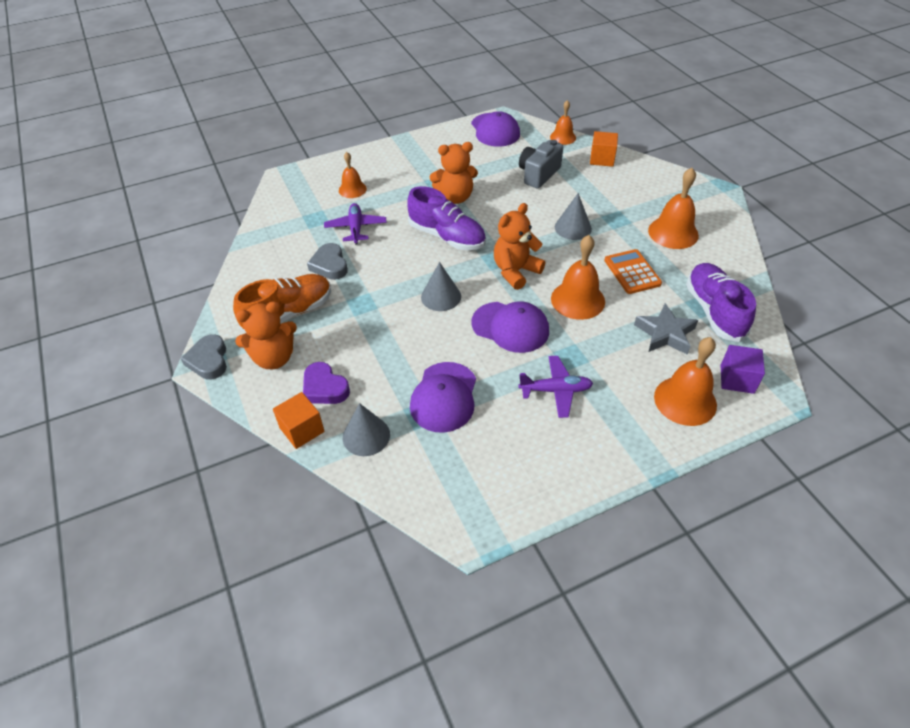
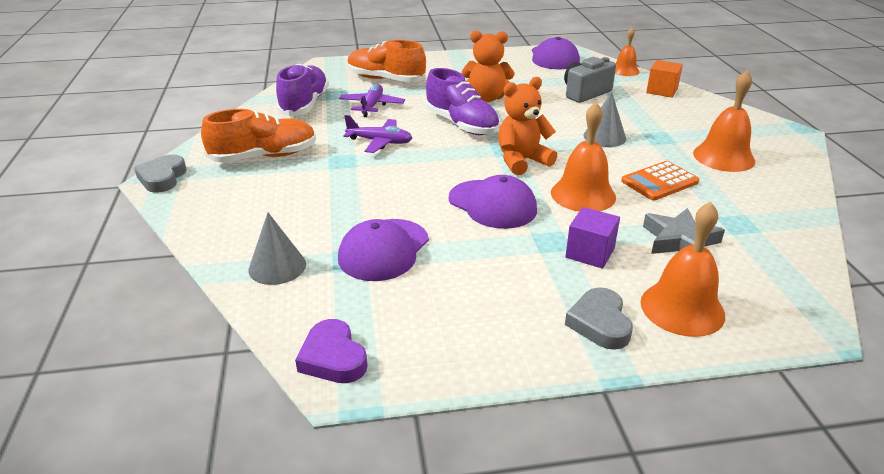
camera: 15 degrees right, 15 degrees down
orange teddy bear [235,301,297,369] -> none
orange cube [273,392,325,449] -> none
purple heart [303,362,350,404] -> purple heart moved to [295,319,367,383]
grey heart [307,243,348,280] -> grey heart moved to [565,287,633,350]
orange bell [339,152,367,198] -> orange shoe [347,40,426,82]
grey cone [421,262,461,311] -> none
purple plane [518,356,593,418] -> purple plane moved to [343,115,412,153]
orange calculator [604,249,662,294] -> orange calculator turned 120 degrees counterclockwise [621,161,699,200]
purple shoe [686,263,756,342] -> purple shoe moved to [276,64,329,116]
purple cube [721,345,765,394] -> purple cube moved to [565,207,620,269]

